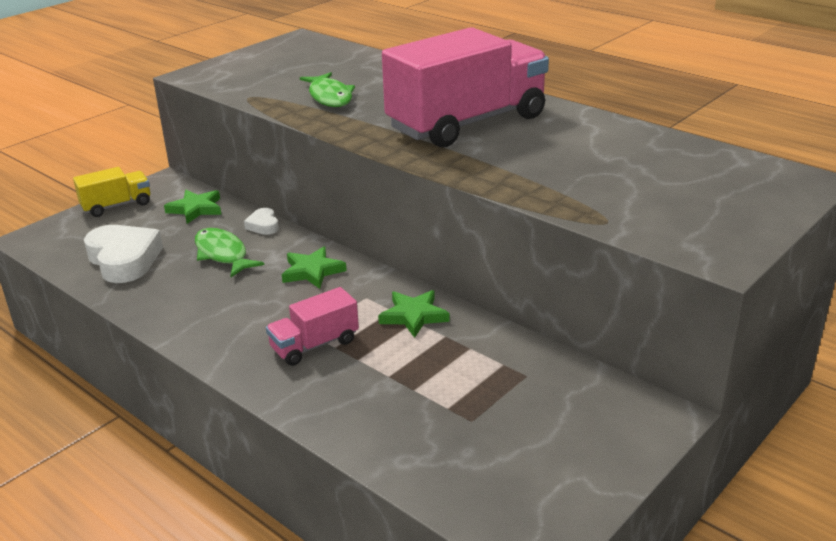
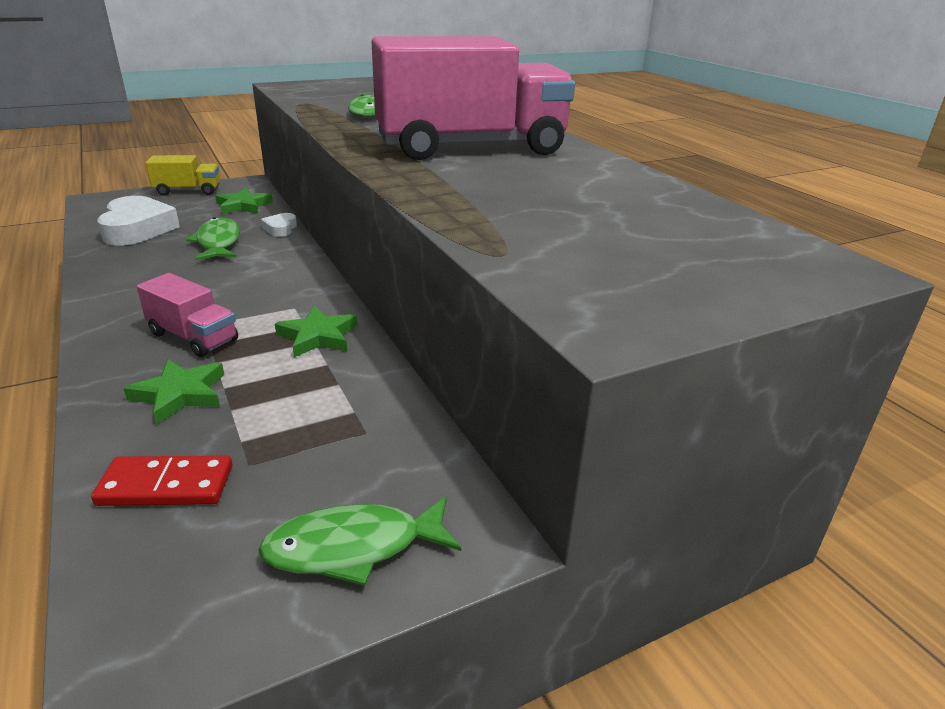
camera: 20 degrees right, 0 degrees up
pink truck [266,287,359,366] -> pink truck turned 135 degrees counterclockwise [137,273,238,357]
green star [282,246,347,289] -> green star moved to [123,359,224,424]
none -> red domino [91,455,232,506]
none -> green fish [259,496,461,586]

